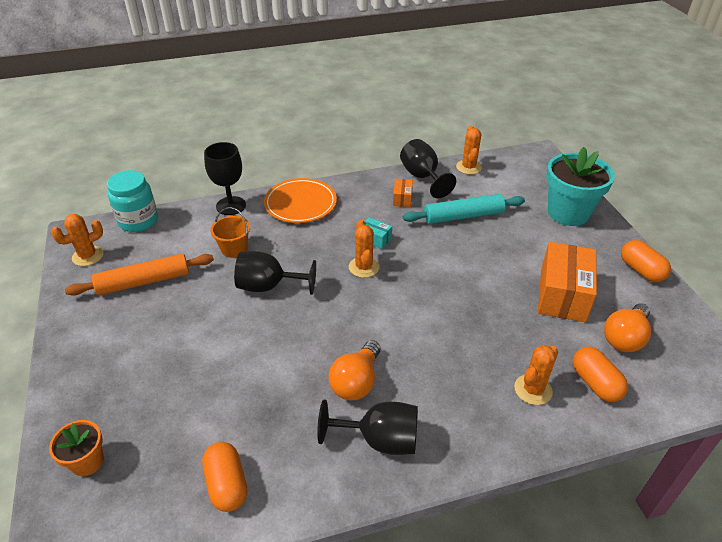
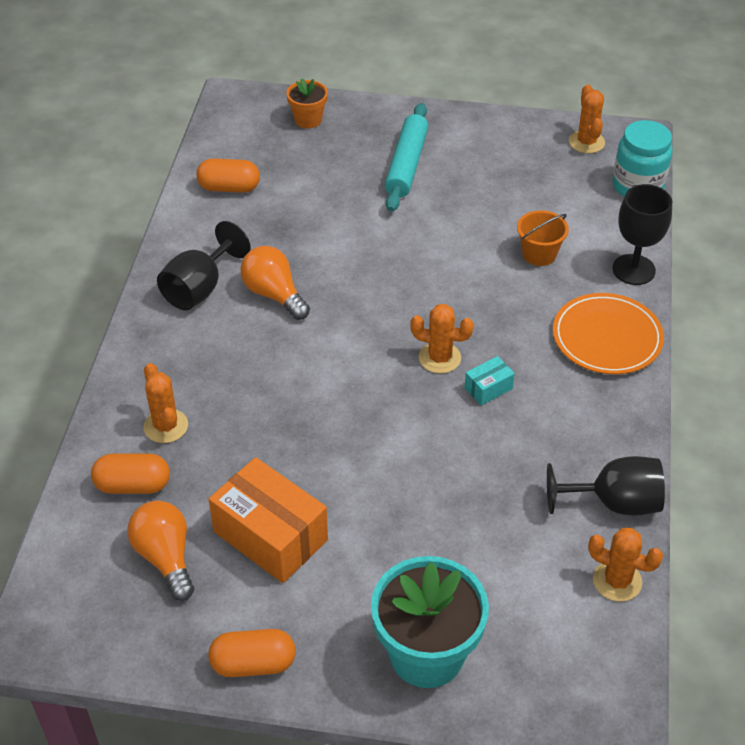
camera: 115 degrees right, 5 degrees up
orange rolling pin [65,254,214,296] -> none
black goblet [234,251,316,295] -> none
orange box [393,179,413,207] -> none
turquoise rolling pin [403,194,525,224] -> turquoise rolling pin moved to [385,103,428,212]

